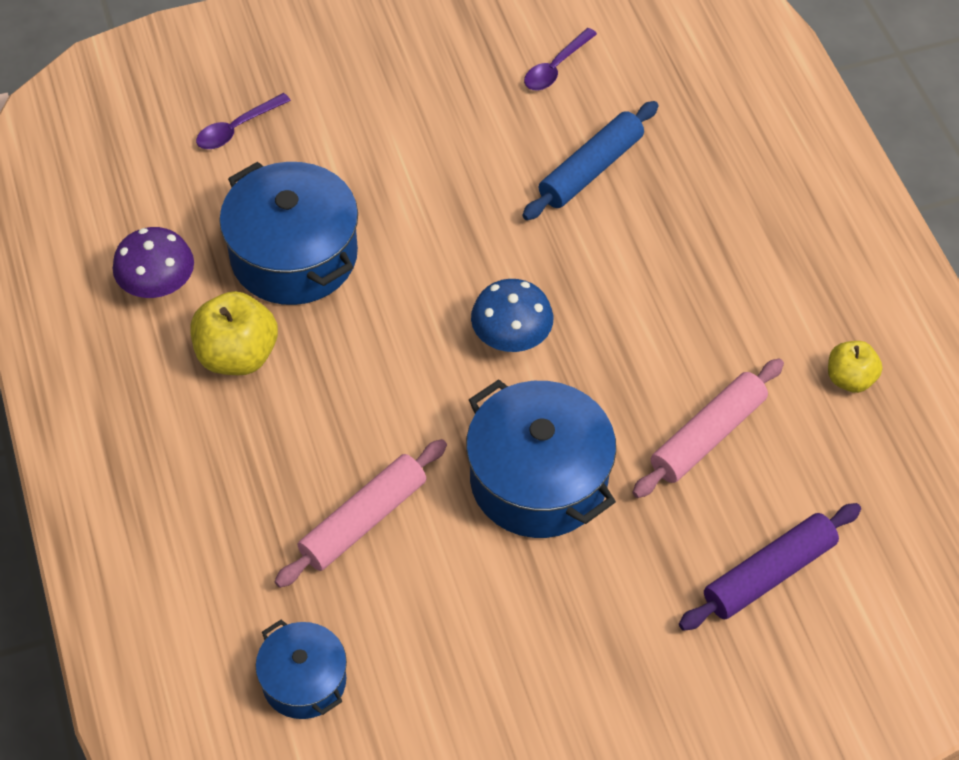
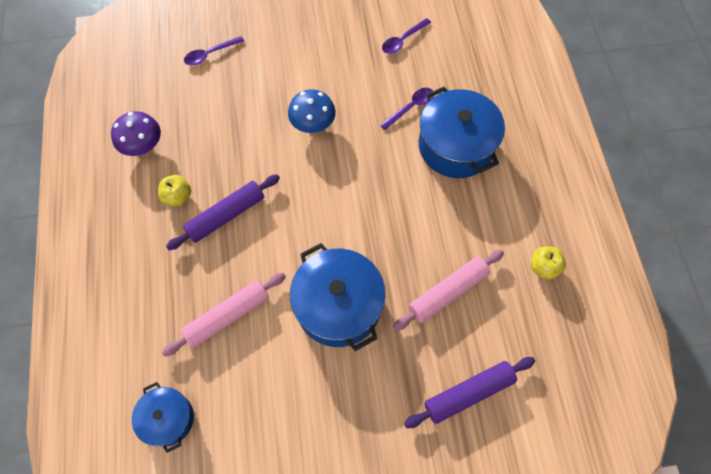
camera: 10 degrees right, 10 degrees up
yellow apple [191,291,278,375] -> yellow apple [158,175,191,206], size x0.62
blue pot [219,162,358,305] -> blue pot moved to [419,87,505,178]
blue mushroom [471,279,553,352] -> blue mushroom moved to [288,89,336,133]
blue rolling pin [522,101,659,220] -> purple spoon [380,88,434,130]
none -> purple rolling pin [166,174,280,250]

